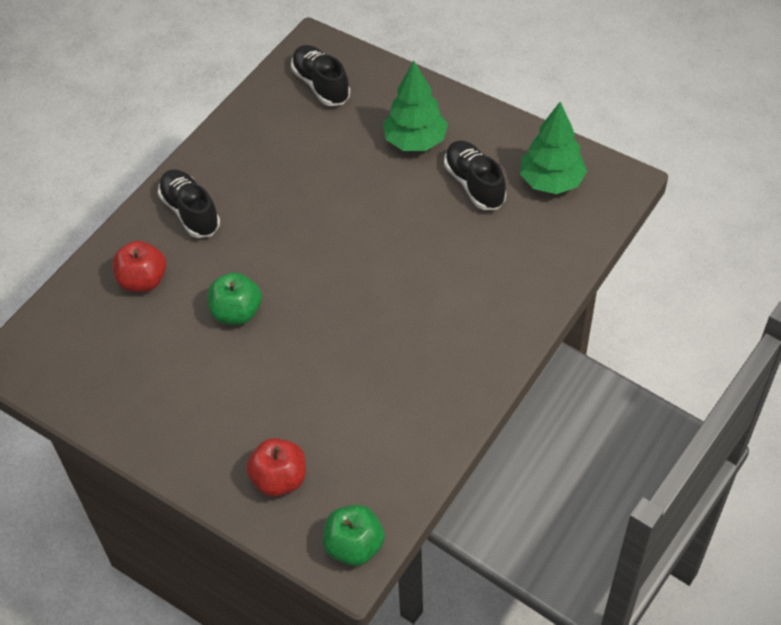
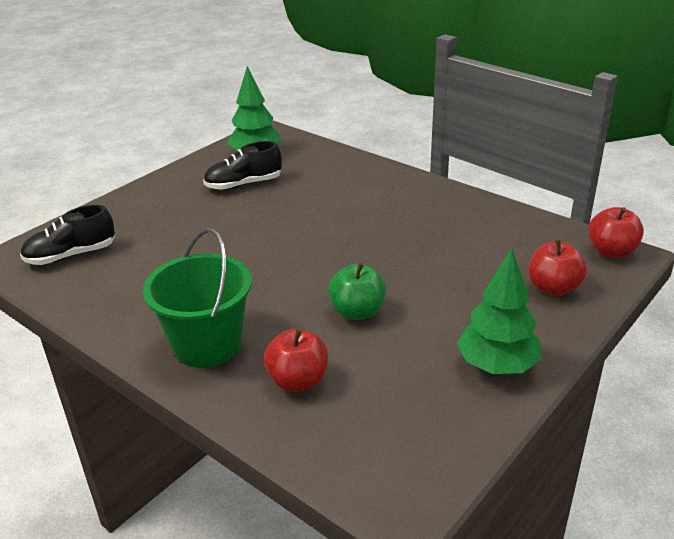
camera: 85 degrees left, 20 degrees down
black shoe [158,169,220,238] -> green bucket [143,228,252,368]
green apple [323,505,385,566] -> red apple [588,207,644,258]
green tree [383,61,448,151] -> green tree moved to [457,248,542,374]

